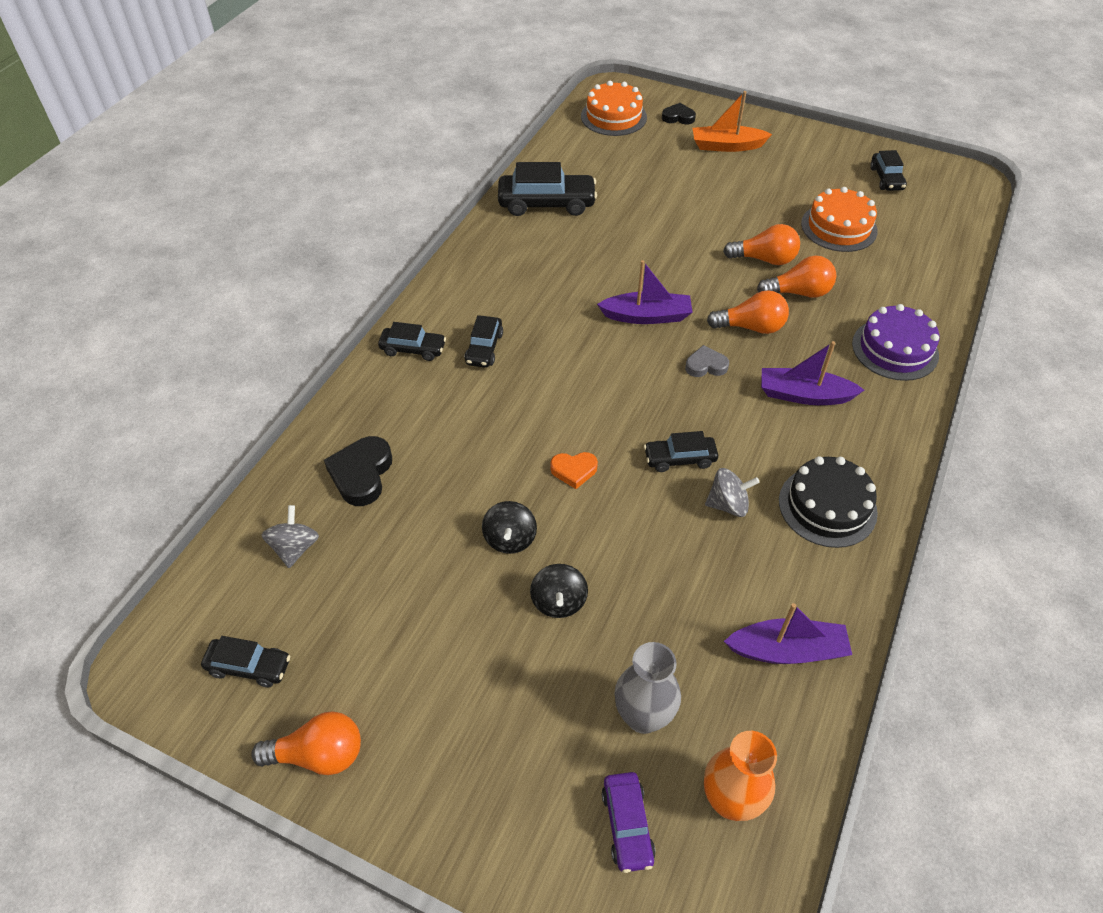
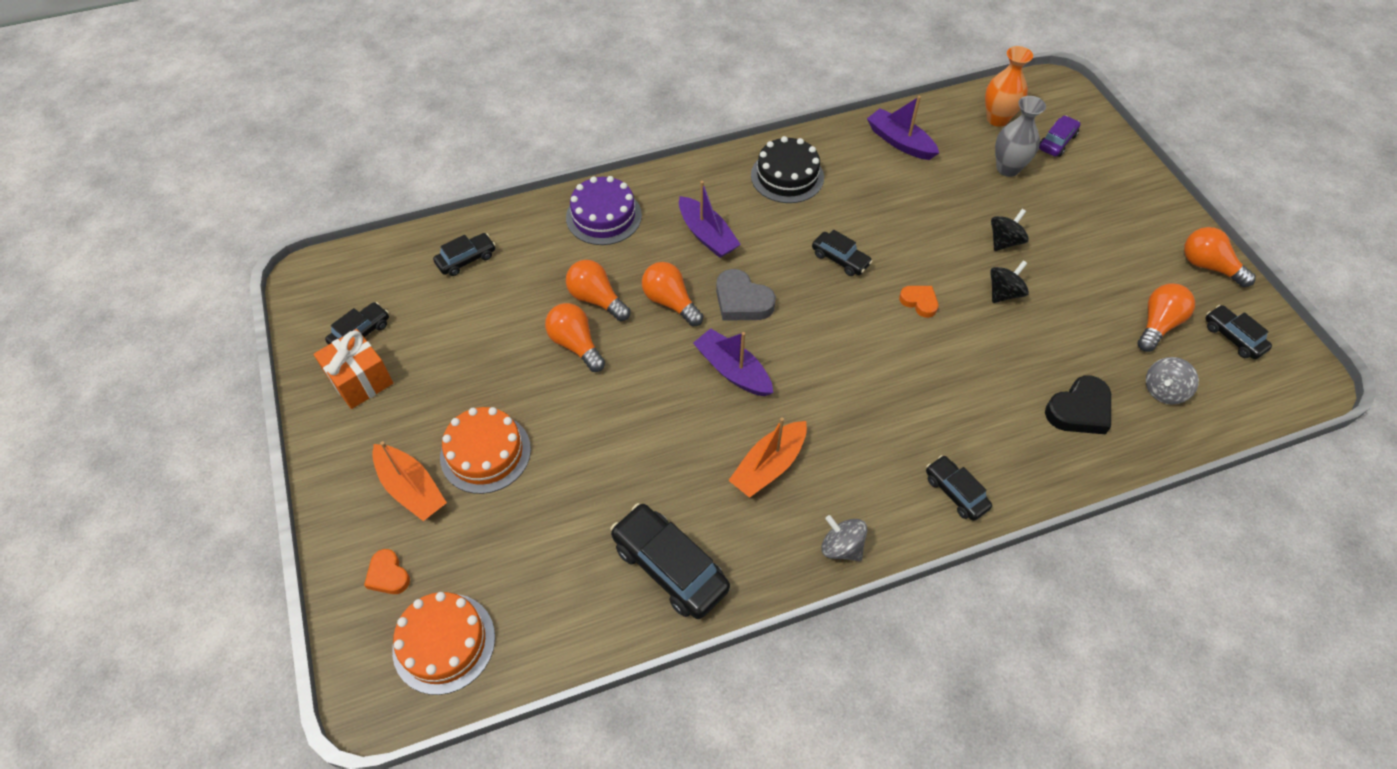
camera: 135 degrees left, 5 degrees up
black car [465,315,503,368] -> black car moved to [433,233,496,276]
black heart [662,103,696,125] -> orange heart [364,549,410,594]
grey heart [685,345,729,377] -> grey heart [716,269,776,321], size x1.62
grey spinning top [705,468,760,517] -> grey spinning top moved to [821,515,867,561]
orange cake [801,187,878,252] -> orange cake moved to [440,407,531,494]
none -> orange gift [314,329,393,409]
none -> orange boat [728,418,807,498]
none -> orange light bulb [1138,284,1195,352]

